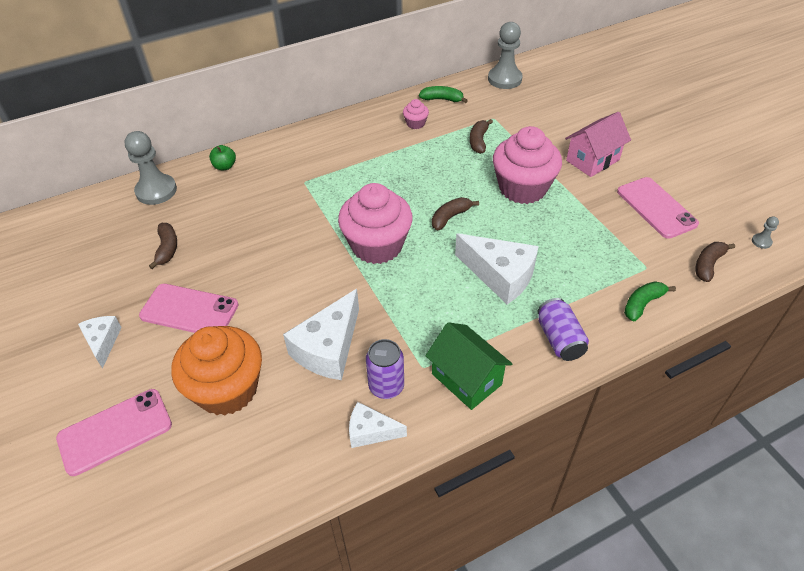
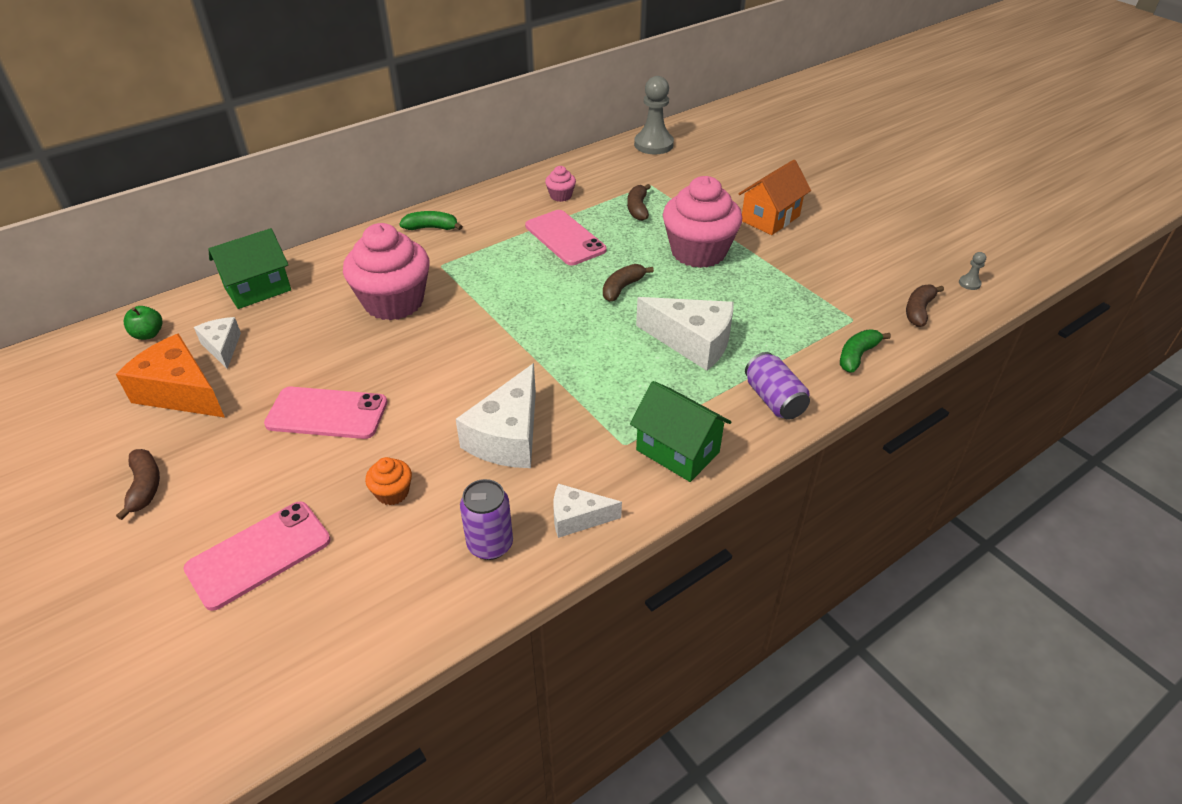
camera: 10 degrees left, 5 degrees down
white cheese [78,316,122,369] -> white cheese moved to [194,317,241,369]
grey pawn [125,131,177,205] -> green house [208,228,291,309]
brown banana [149,223,177,269] -> brown banana moved to [116,449,160,520]
orange cupcake [171,326,262,416] -> orange cupcake [365,457,412,505], size x0.43
green apple [209,145,236,170] -> green apple moved to [124,306,163,340]
pink cupcake [338,183,413,264] -> pink cupcake moved to [343,223,430,320]
purple can [366,339,404,399] -> purple can moved to [460,479,513,560]
green banana [419,86,468,103] -> green banana moved to [399,211,463,230]
pink house [565,112,631,177] -> orange house [739,160,811,235]
pink phone [617,177,699,239] -> pink phone moved to [525,210,607,265]
none -> orange cheese [116,334,225,418]

